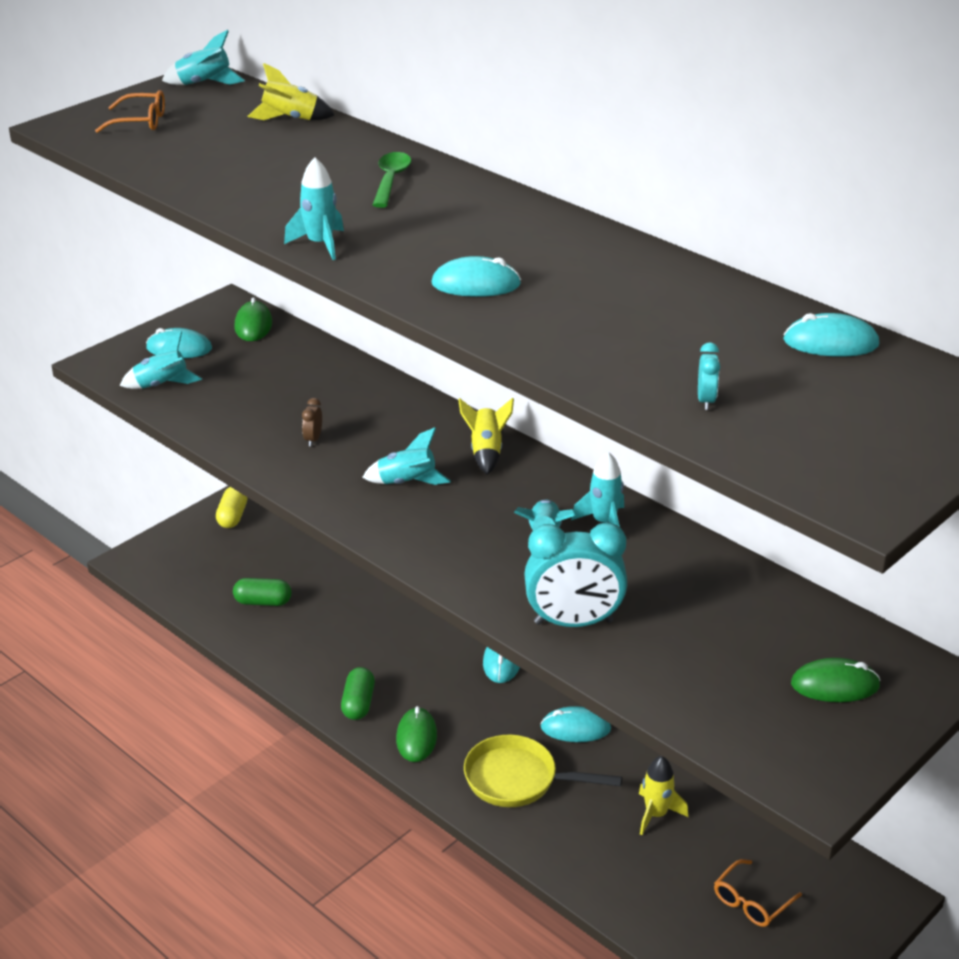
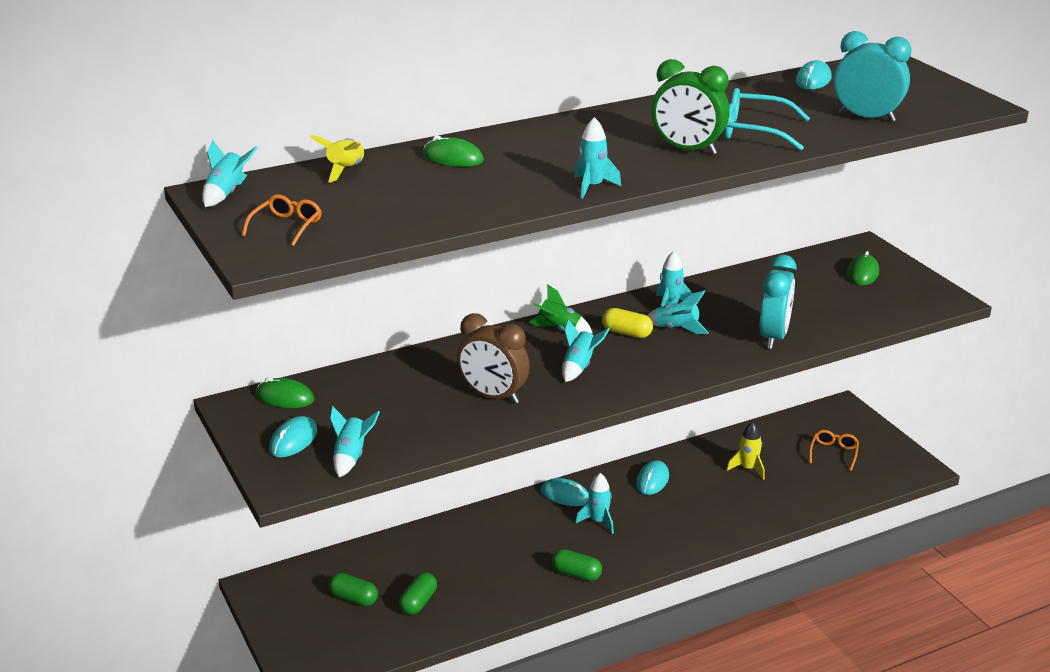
camera: 70 degrees left, 5 degrees down
yellow capsule [216,487,248,528] -> yellow capsule moved to [602,308,653,338]
brown clock [302,398,322,446] -> brown clock [457,313,530,404], size x2.43
green spoon [373,152,411,208] -> none
green mouse [396,706,437,762] -> green mouse moved to [422,135,484,167]
turquoise mouse [431,256,521,297] -> green clock [652,59,730,155]
yellow rocket [458,398,514,475] -> green rocket [528,285,592,334]
yellow pan [464,735,622,807] -> none
turquoise clock [698,342,720,410] -> turquoise clock [834,31,912,122], size x2.43
orange glasses [714,859,802,927] -> orange glasses turned 135 degrees counterclockwise [809,430,859,471]
none -> green capsule [329,573,378,606]
none -> turquoise rocket [576,473,614,534]
none -> turquoise glasses [724,88,810,151]

